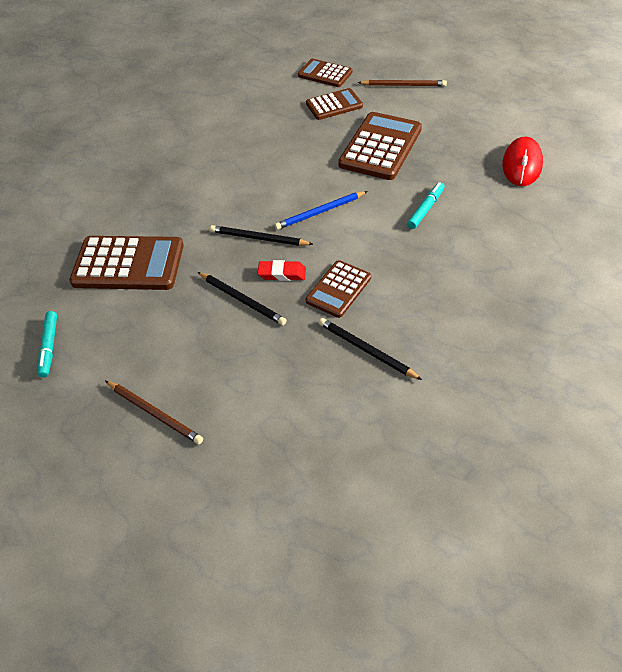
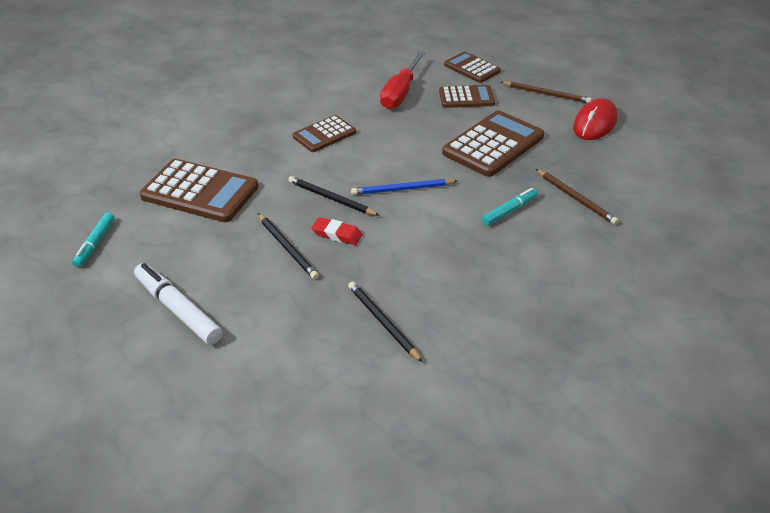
camera: 15 degrees right, 10 degrees down
brown pencil [105,381,203,444] -> brown pencil moved to [536,169,619,225]
brown calculator [305,260,371,318] -> brown calculator moved to [293,115,356,152]
red mouse [502,137,543,186] -> red mouse moved to [573,98,618,140]
none -> white marker [134,263,222,345]
none -> red screwdriver [380,52,425,109]

